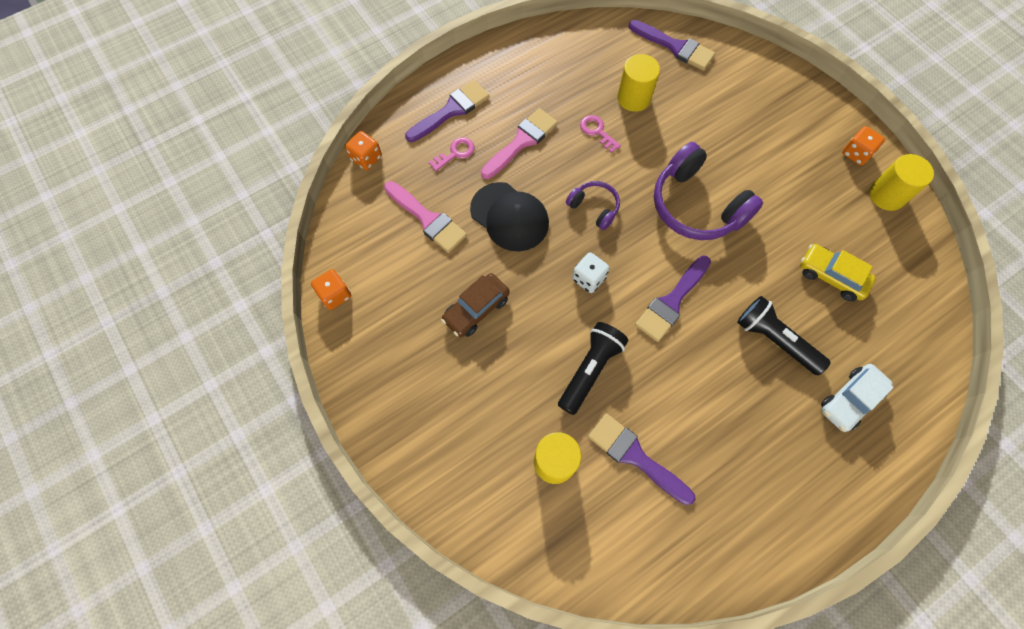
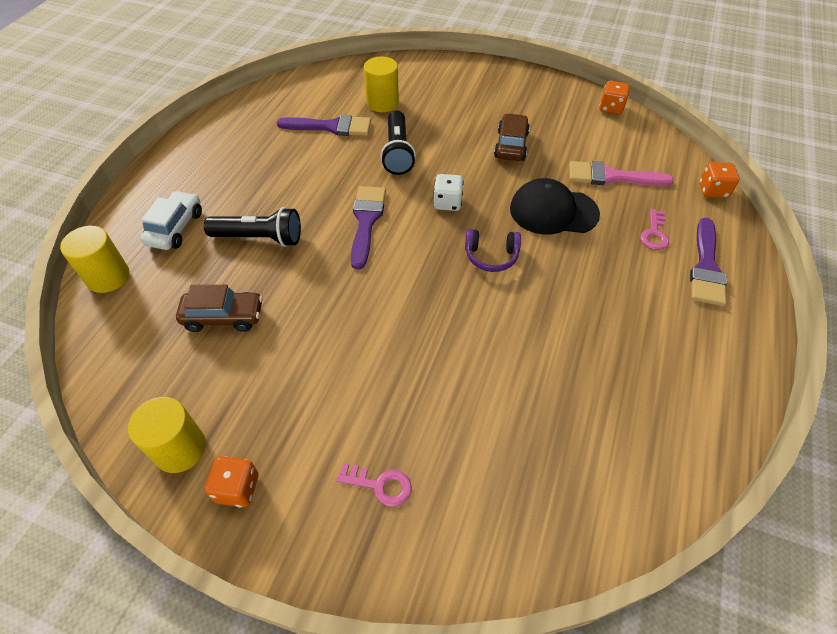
camera: 145 degrees right, 15 degrees down
pink brush [481,108,558,179] -> none
pink key [580,115,621,153] -> pink key moved to [337,463,412,507]
yellow cylinder [617,54,660,112] -> yellow cylinder moved to [60,226,129,293]
purple brush [629,20,715,70] -> none
purple headphones [654,142,763,240] -> none
yellow car [800,244,876,301] -> brown car [176,285,263,332]

